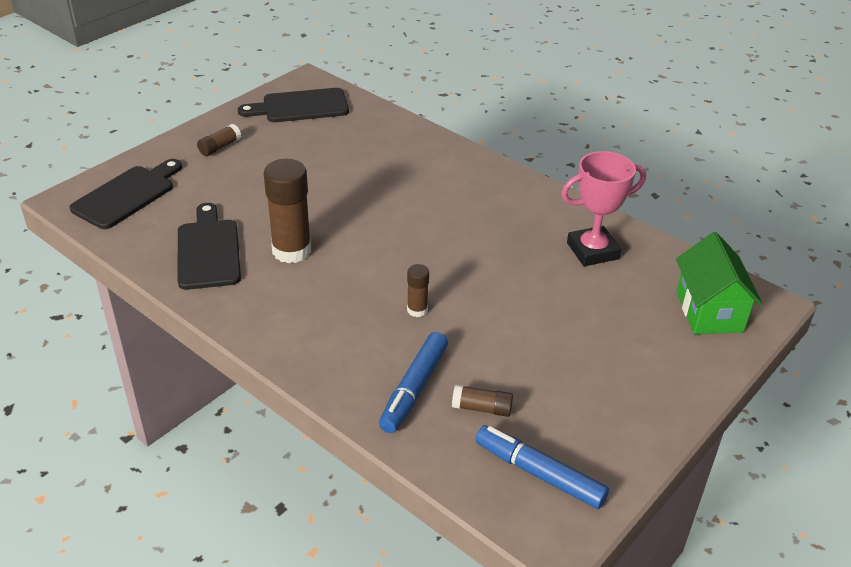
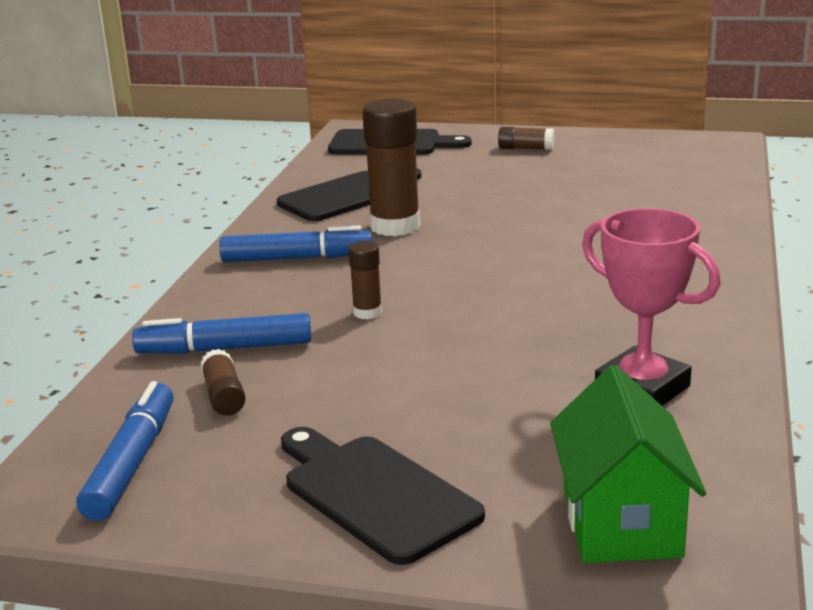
camera: 65 degrees right, 15 degrees down
black cutting board [238,88,349,122] -> black cutting board moved to [281,427,485,565]
green house [676,232,763,334] -> green house turned 60 degrees counterclockwise [550,365,706,563]
none -> blue marker [219,226,372,262]

